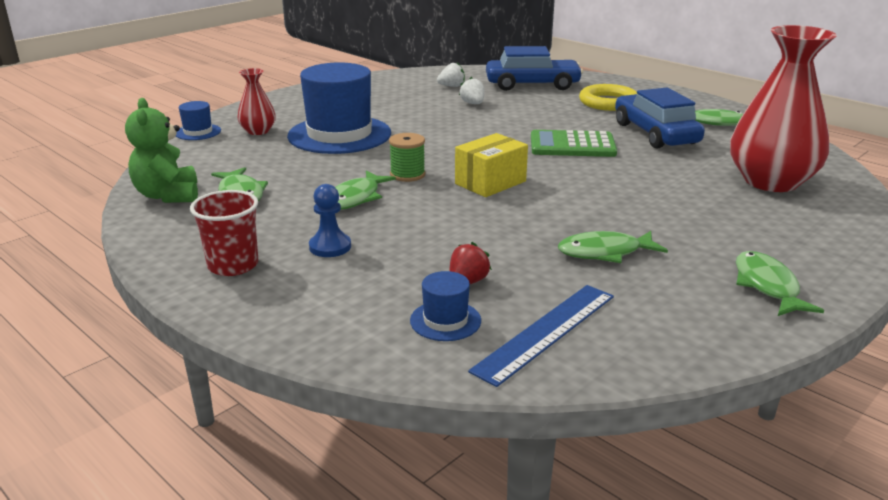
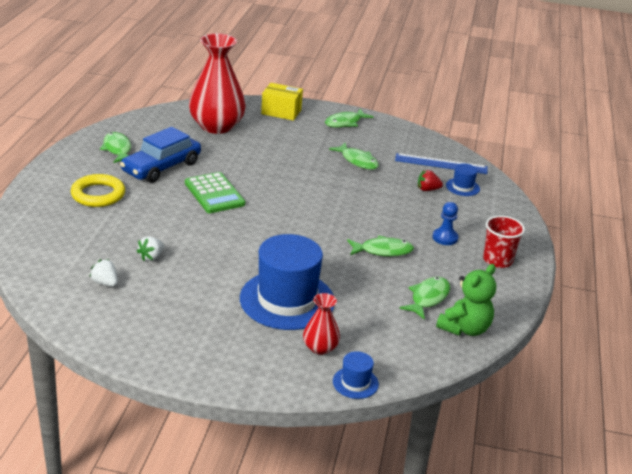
camera: 125 degrees left, 5 degrees up
green spool [389,133,425,182] -> none
yellow box [455,133,528,197] -> yellow box moved to [261,83,303,121]
blue car [486,46,583,91] -> none

